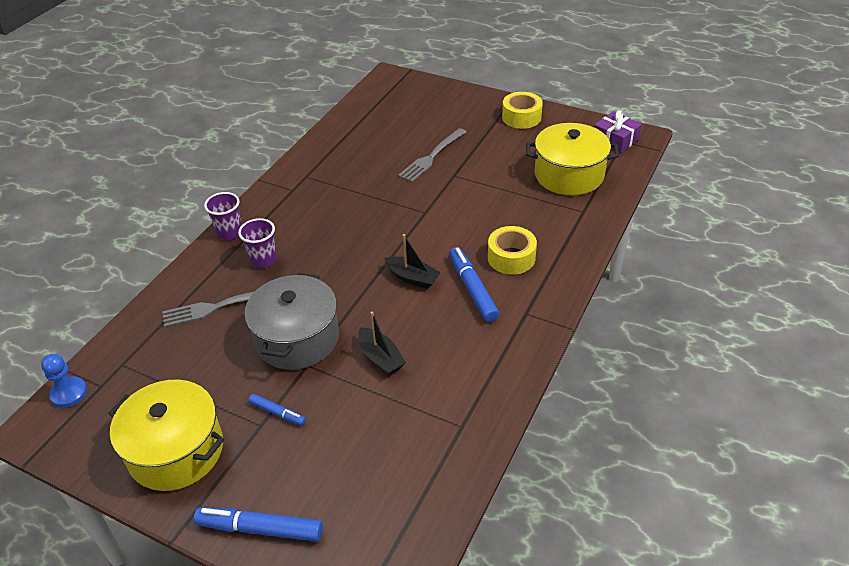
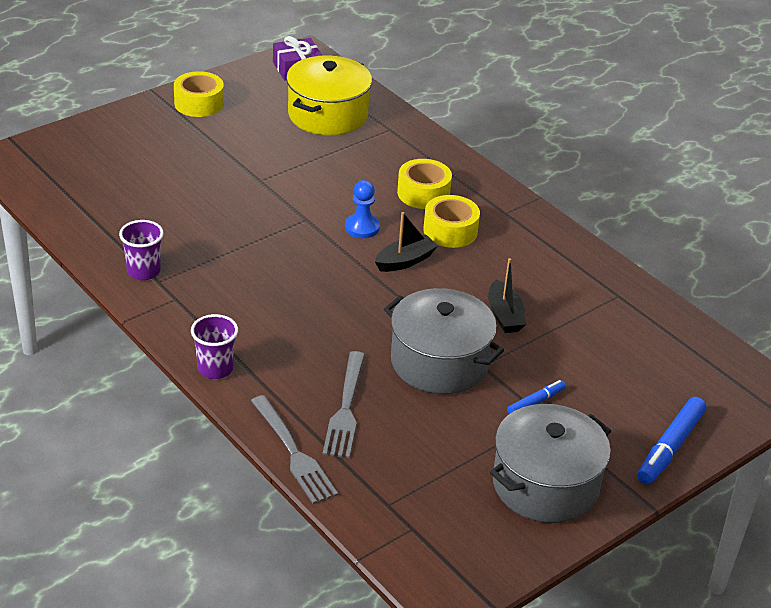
camera: 70 degrees left, 5 degrees down
blue pawn [41,354,87,408] -> blue pawn moved to [345,180,380,238]
yellow pot [108,380,224,491] -> grey pot [490,404,611,523]
purple cup [238,218,277,268] -> purple cup moved to [119,220,164,280]
black boat [358,311,406,375] -> black boat turned 90 degrees clockwise [488,258,526,333]
grey fork [398,128,466,182] -> grey fork moved to [251,395,338,504]
blue marker [449,247,499,322] -> yellow tape [423,195,480,248]

